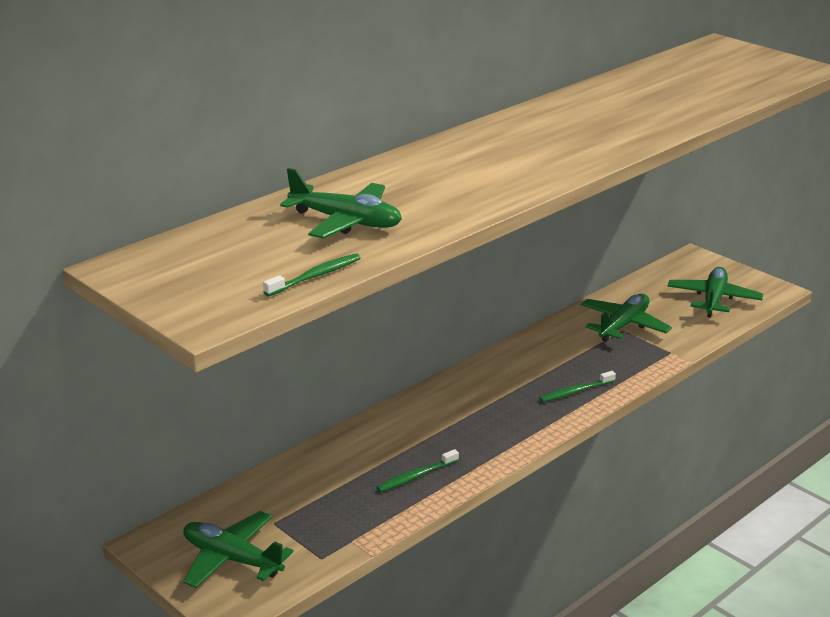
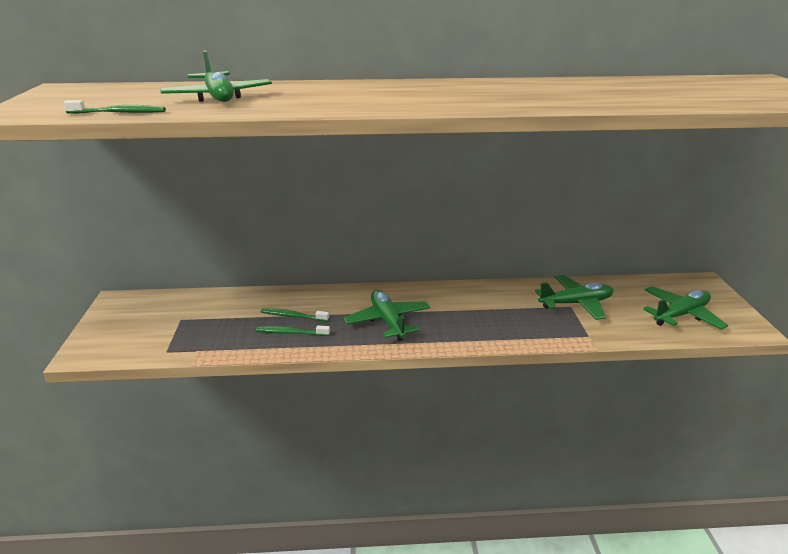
camera: 40 degrees right, 0 degrees up
green plane [183,511,293,588] -> green plane moved to [344,290,430,341]
green toothbrush [540,371,616,402] -> green toothbrush moved to [261,308,329,322]

